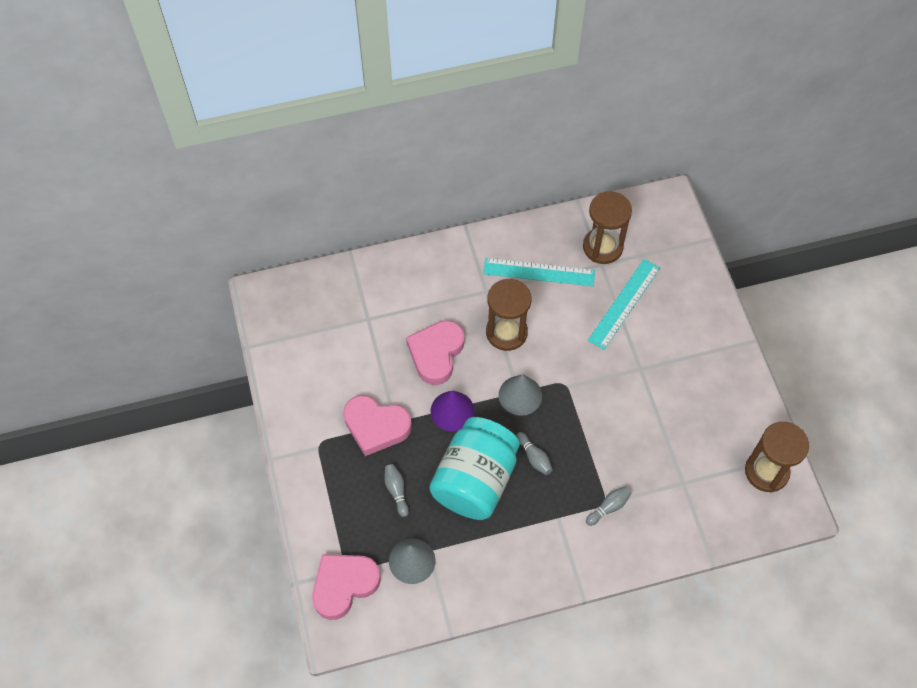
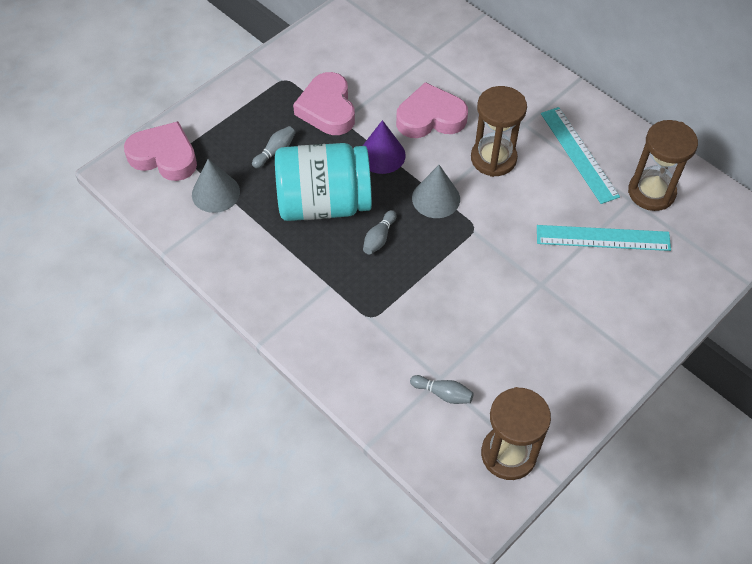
camera: 60 degrees right, 5 degrees down
grey bowling pin [586,486,631,526] -> grey bowling pin moved to [410,375,474,404]

